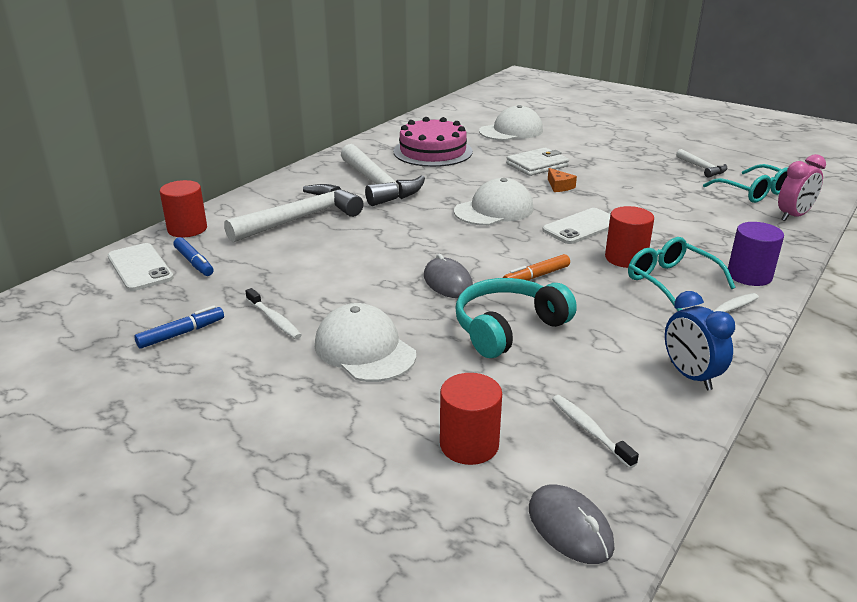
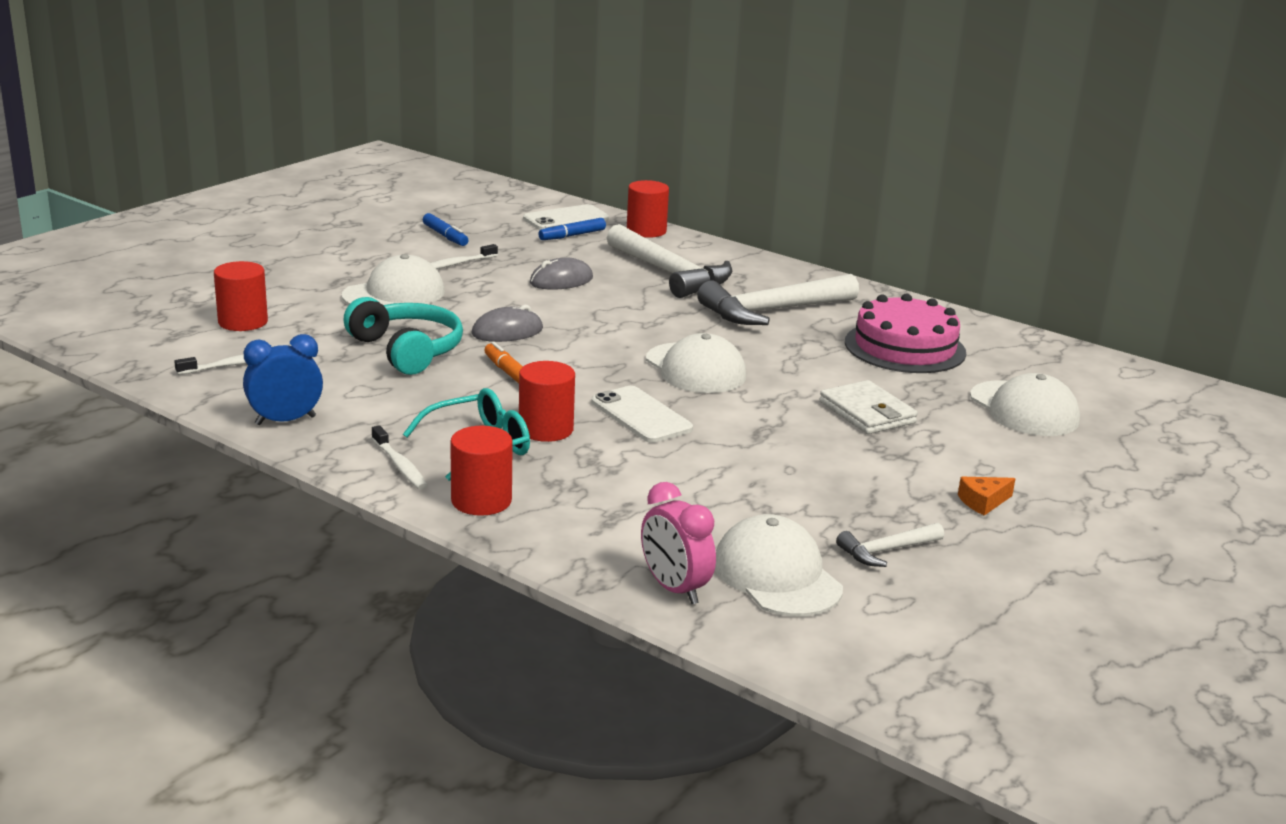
camera: 90 degrees right, 5 degrees down
grey mouse [529,484,614,564] -> grey mouse moved to [530,258,593,290]
orange cheese [548,168,577,192] -> orange cheese moved to [958,477,1016,515]
turquoise glasses [703,164,788,203] -> white cap [715,514,843,616]
purple cylinder [728,222,784,286] -> red cylinder [450,426,513,516]

